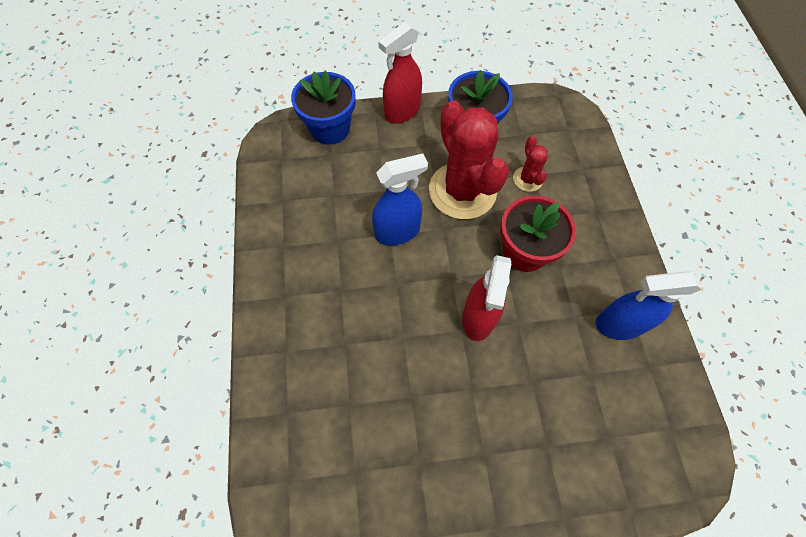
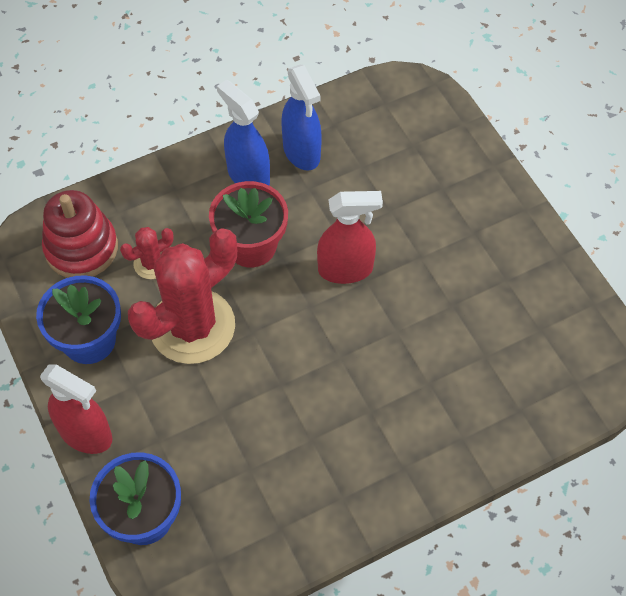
camera: 110 degrees left, 5 degrees down
blue spray bottle [372,153,428,245] -> blue spray bottle moved to [217,80,270,185]
none -> red stacking toy [42,190,118,278]

